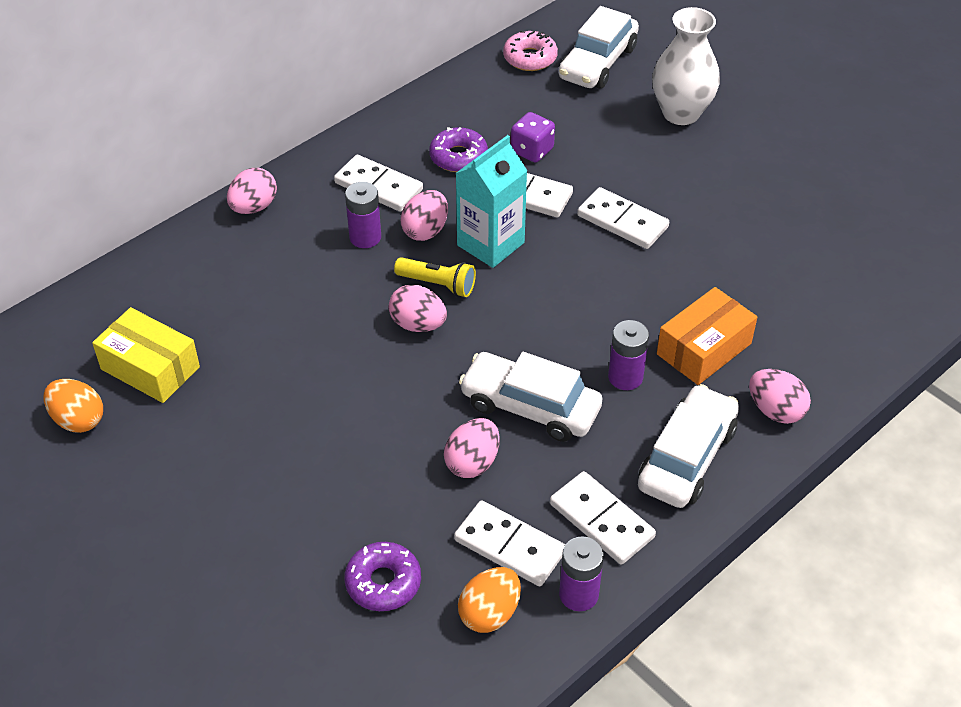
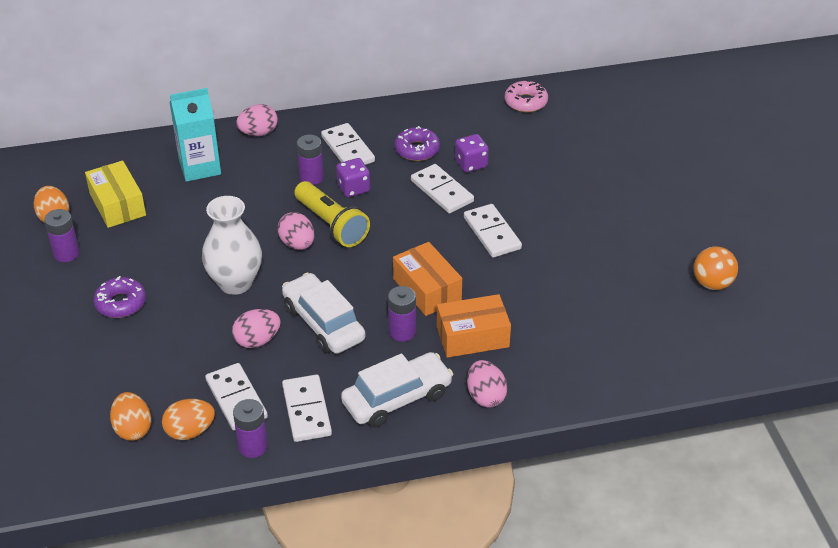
camera: 30 degrees right, 5 degrees down
purple donut [344,542,421,611] -> purple donut moved to [93,276,146,318]
yellow flashlight [394,257,476,297] -> yellow flashlight [294,181,370,247], size x1.54
pink egg [401,190,448,241] -> purple dice [336,158,370,197]
turquoise carton [455,135,528,268] -> turquoise carton moved to [170,88,221,182]
white car [559,6,639,89] -> none
white vase [652,7,720,125] -> white vase moved to [202,196,262,295]
none -> purple battery [44,209,79,262]
none -> orange egg [110,392,151,441]
none -> orange box [393,242,462,316]
none -> orange ball [694,247,738,290]

